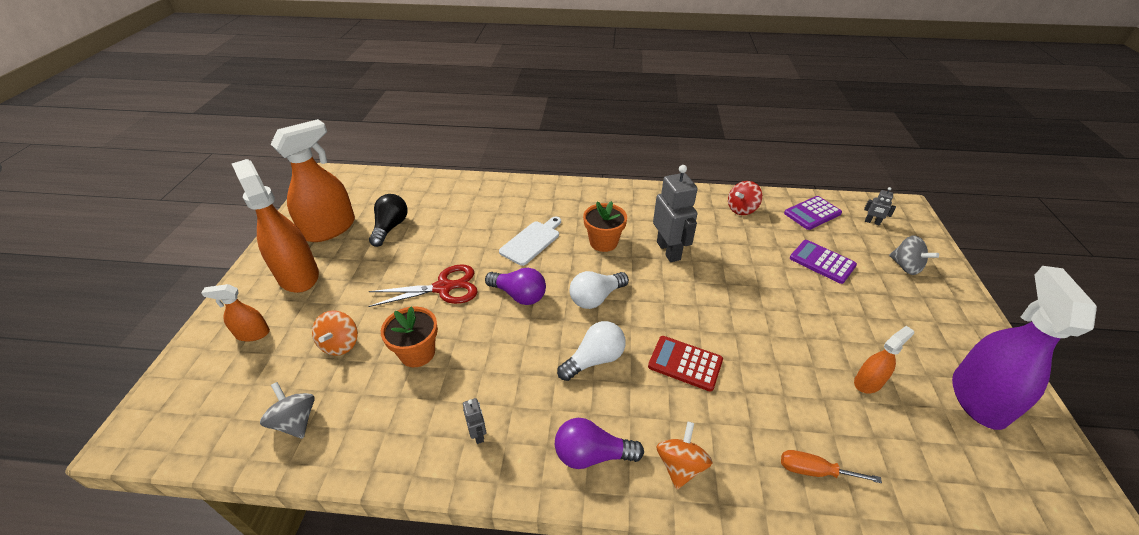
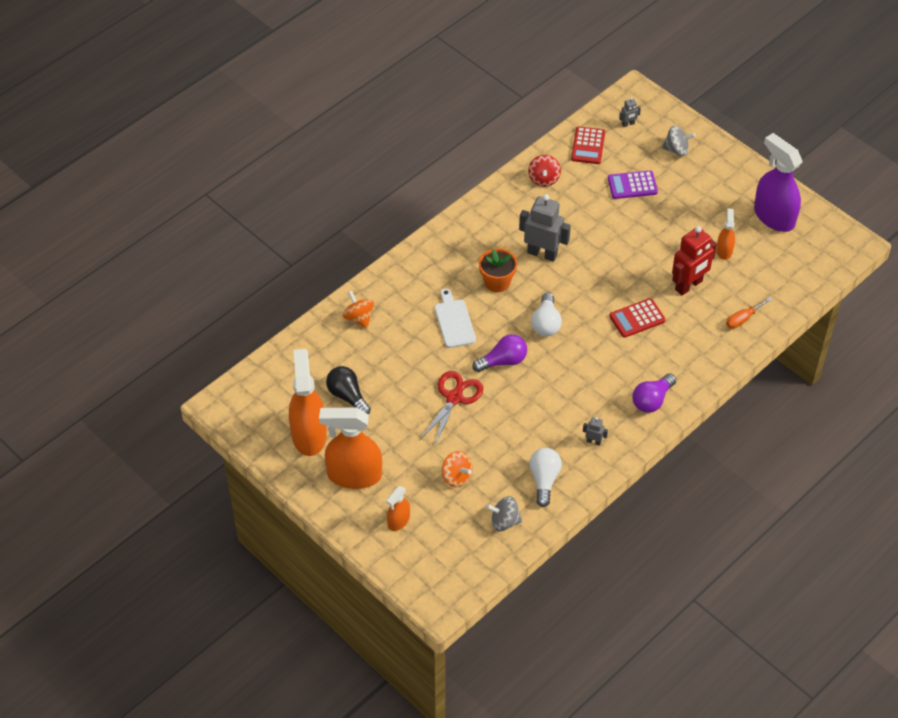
camera: 50 degrees left, 10 degrees up
orange flower pot [381,306,438,367] -> none
white light bulb [557,321,626,381] -> white light bulb moved to [529,448,562,507]
orange spinning top [656,421,713,490] -> orange spinning top moved to [343,291,374,328]
purple calculator [784,196,842,230] -> red calculator [571,126,605,164]
none -> red robot [672,226,717,295]

